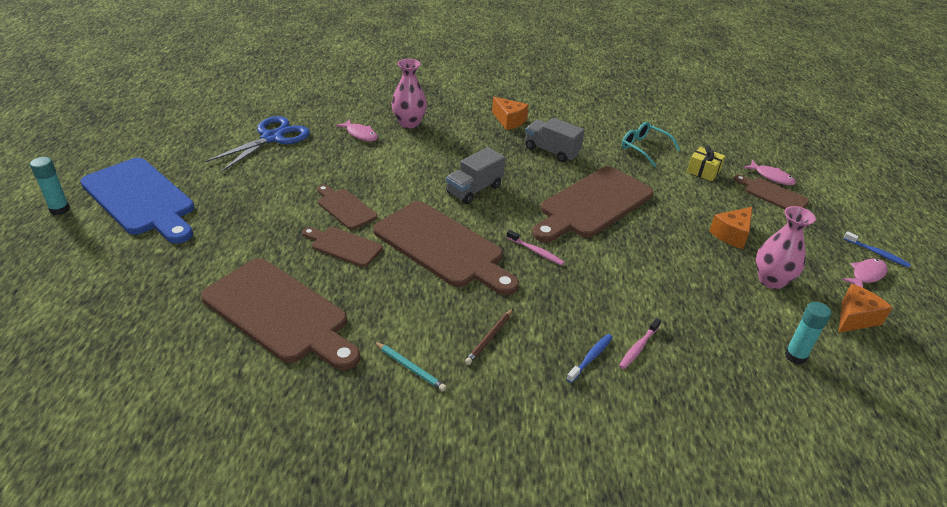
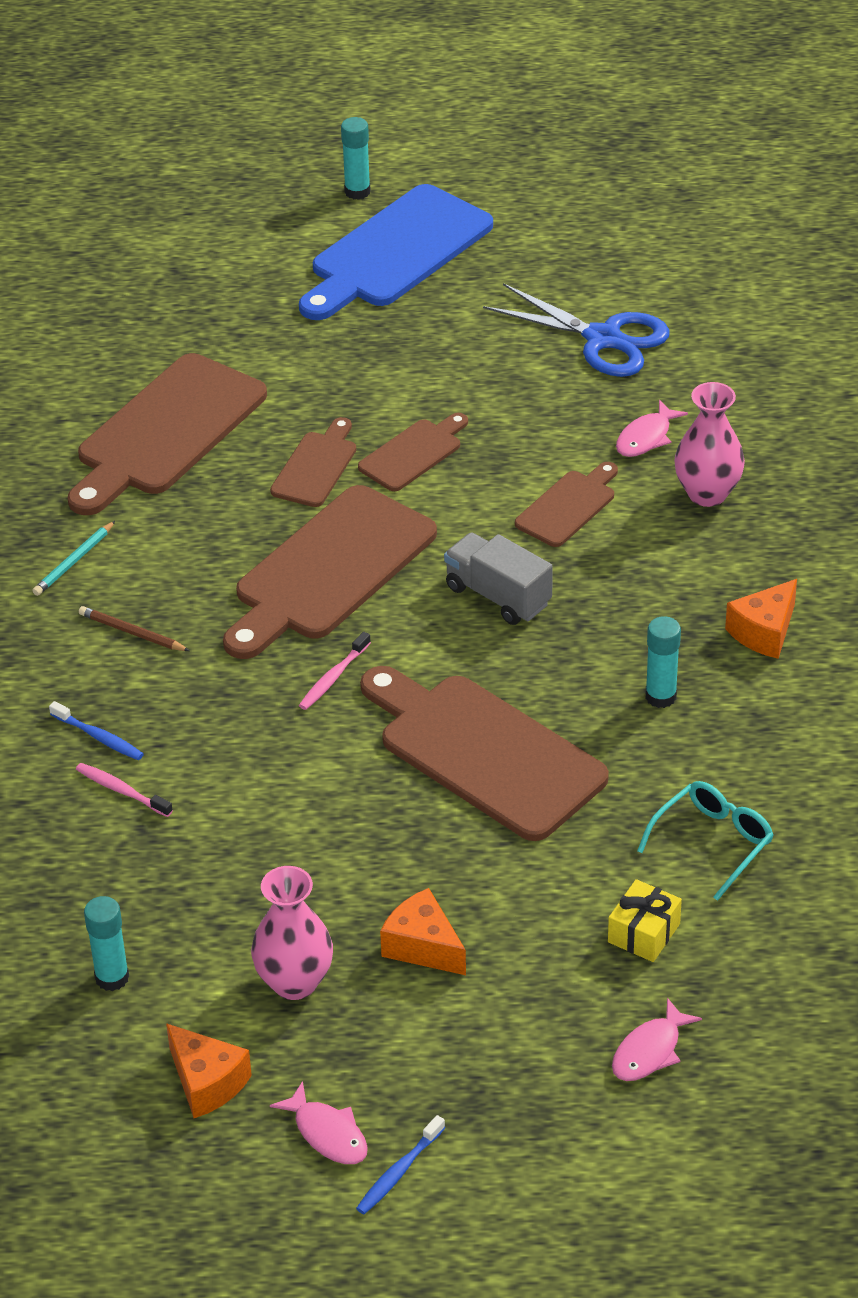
camera: 90 degrees right, 5 degrees up
grey truck [525,118,585,162] -> turquoise glue stick [645,616,681,708]
brown cutting board [734,175,809,209] -> brown cutting board moved to [515,462,618,547]

